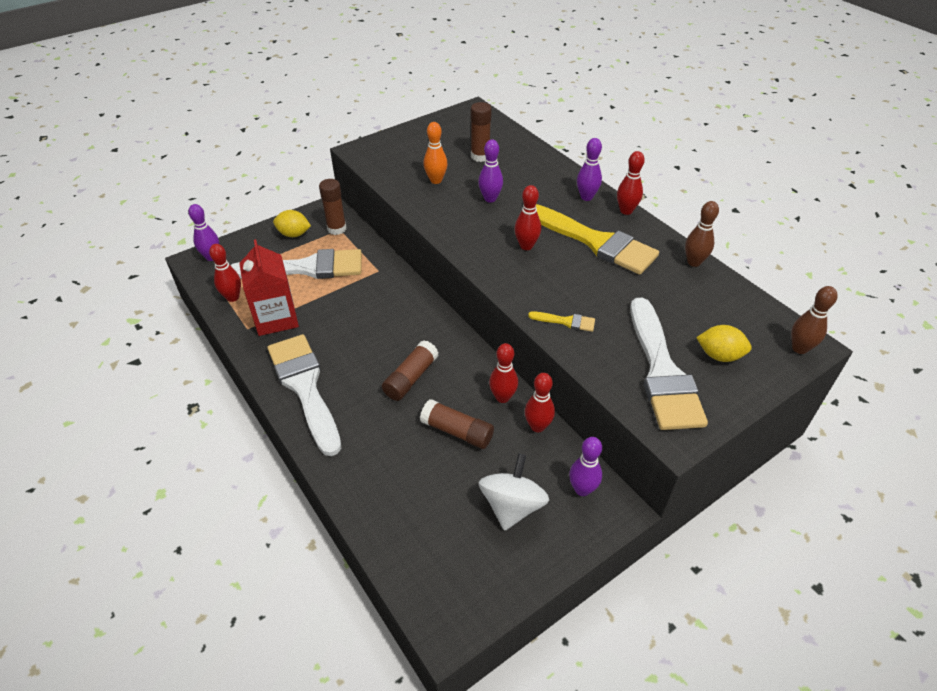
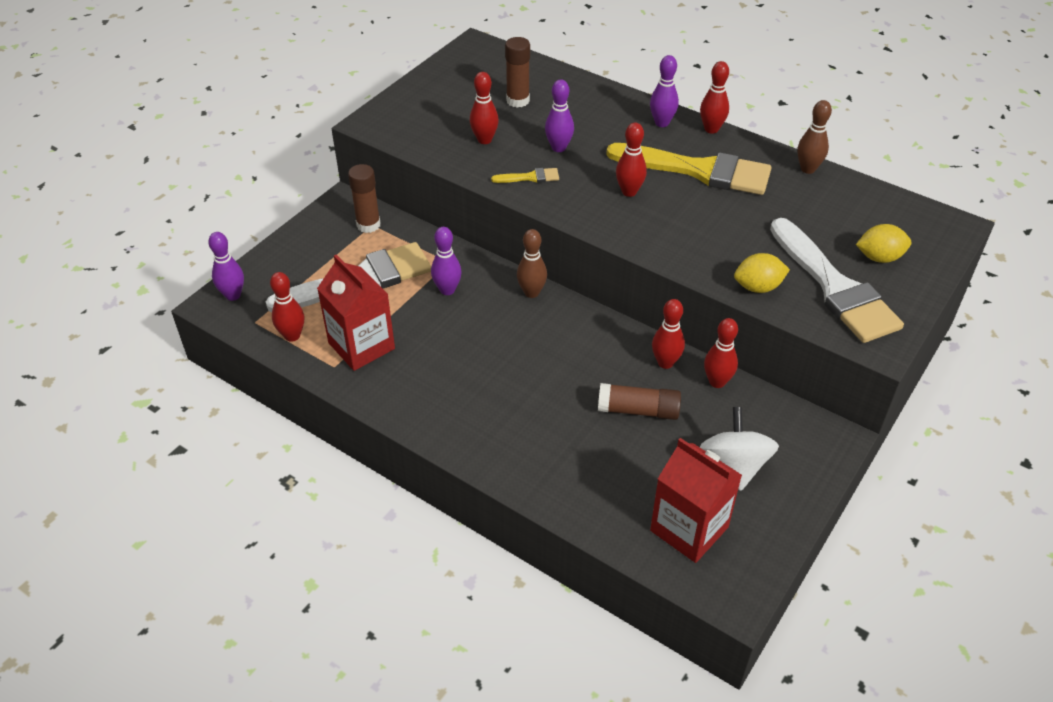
camera: 20 degrees left, 0 degrees up
white brush [267,334,342,456] -> none
yellow lemon [273,210,311,237] -> yellow lemon moved to [734,253,790,293]
brown glue stick [382,340,439,401] -> none
orange bowling pin [424,122,448,184] -> red bowling pin [470,72,499,144]
yellow brush [528,311,595,332] -> yellow brush moved to [491,168,559,183]
purple bowling pin [569,437,602,496] -> purple bowling pin moved to [431,227,462,295]
brown bowling pin [791,286,838,354] -> brown bowling pin moved to [517,229,547,298]
none -> red carton [650,438,742,563]

